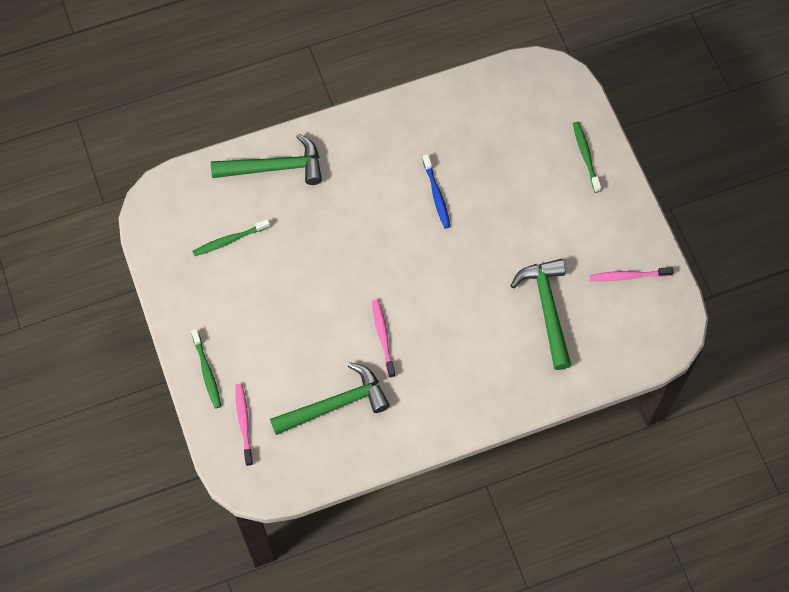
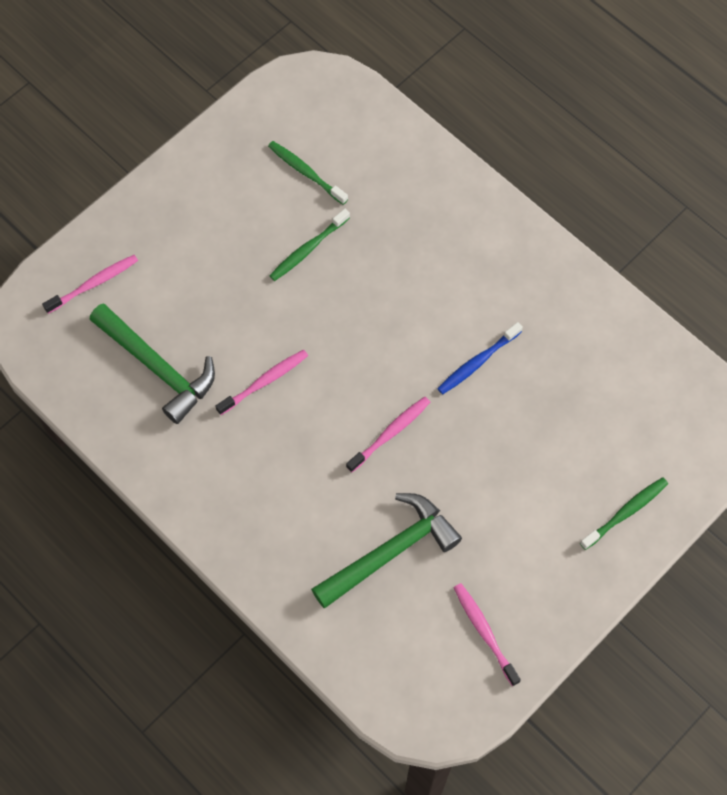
camera: 65 degrees right, 0 degrees up
green toothbrush [191,329,221,409] -> green toothbrush moved to [269,209,350,281]
green hammer [211,134,322,185] -> none
none -> pink toothbrush [346,397,430,472]

